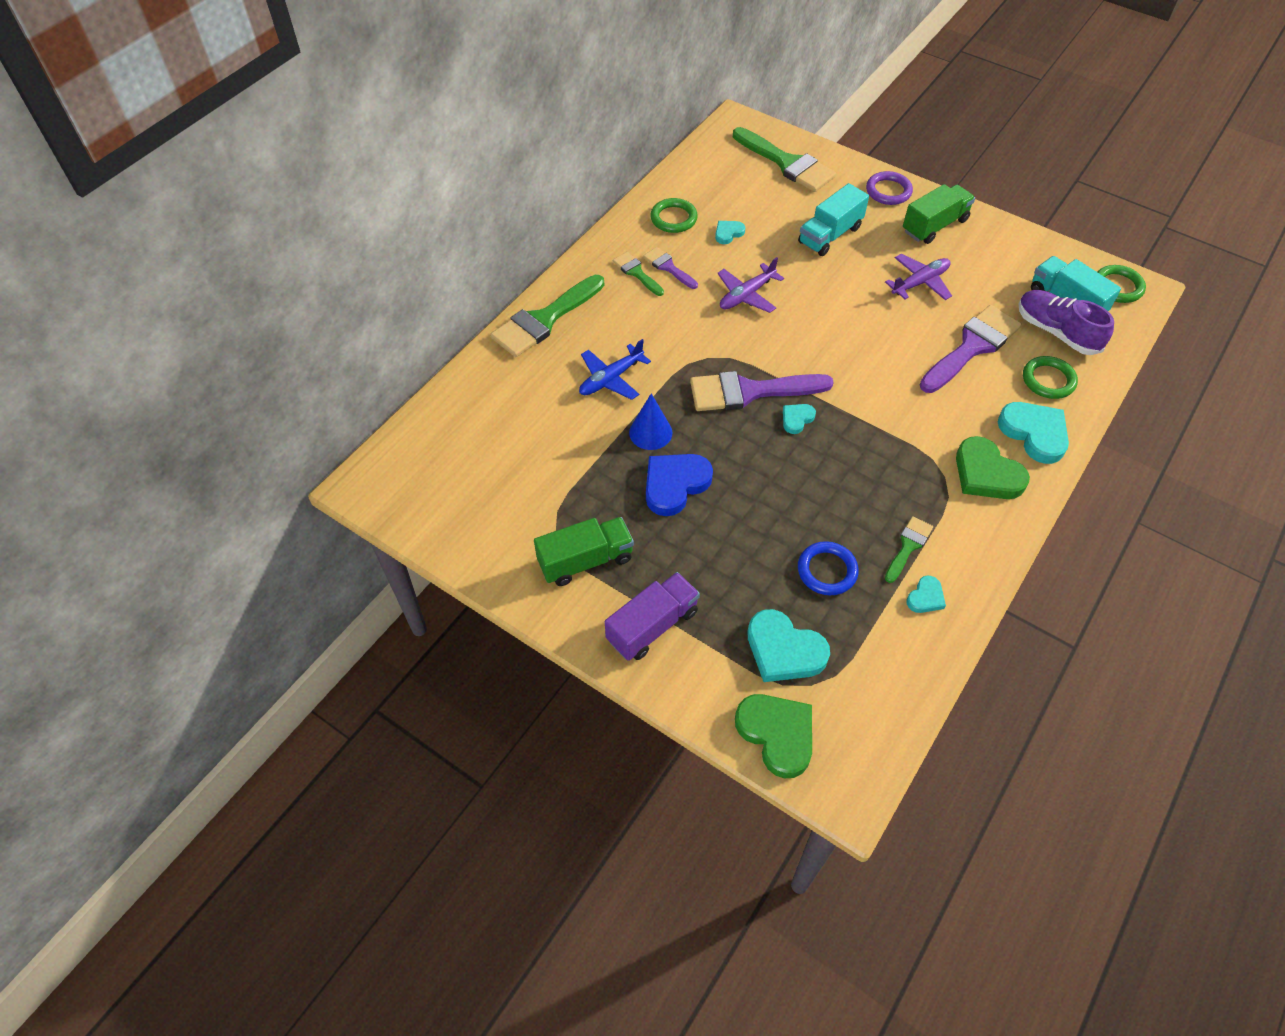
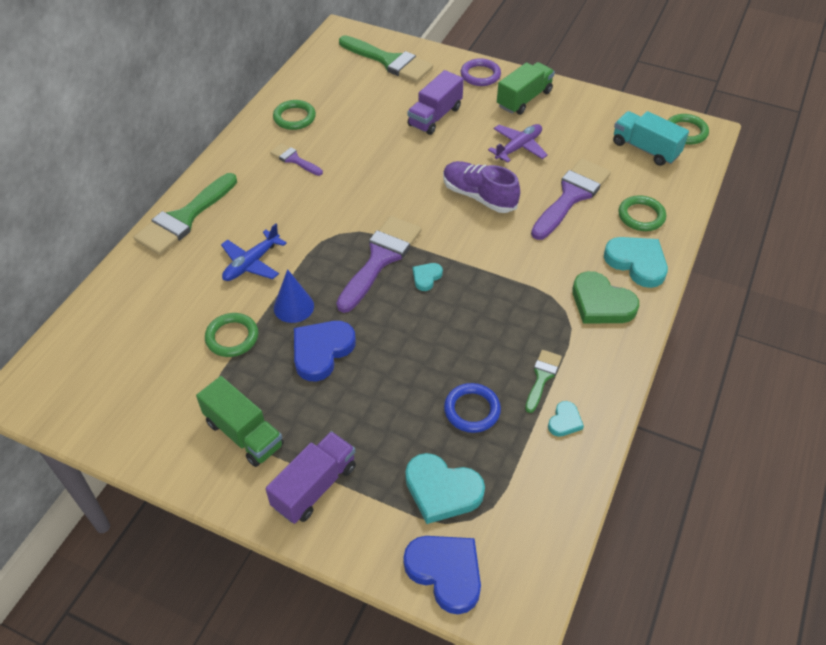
camera: 10 degrees left, 5 degrees down
green truck [534,517,634,586] -> green truck turned 75 degrees clockwise [196,376,284,467]
green brush [613,252,664,296] -> none
purple brush [690,371,834,411] -> purple brush turned 135 degrees clockwise [336,216,421,313]
turquoise heart [715,221,745,244] -> none
purple plane [717,257,784,313] -> none
green heart [735,694,812,778] -> blue heart [404,536,481,614]
turquoise truck [798,183,869,256] -> purple truck [407,70,464,135]
purple shoe [1019,290,1114,355] -> purple shoe moved to [443,161,520,213]
none -> green ring [205,313,258,357]

